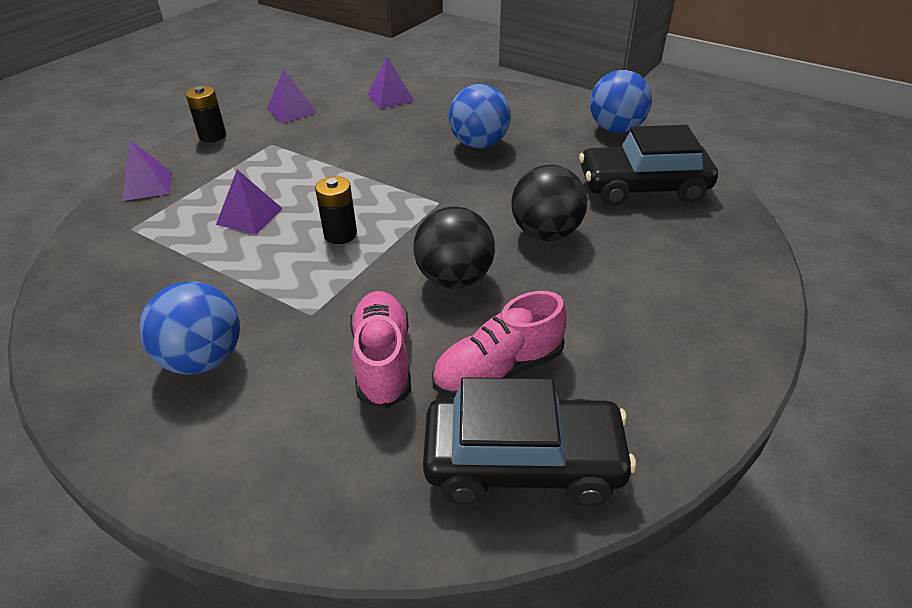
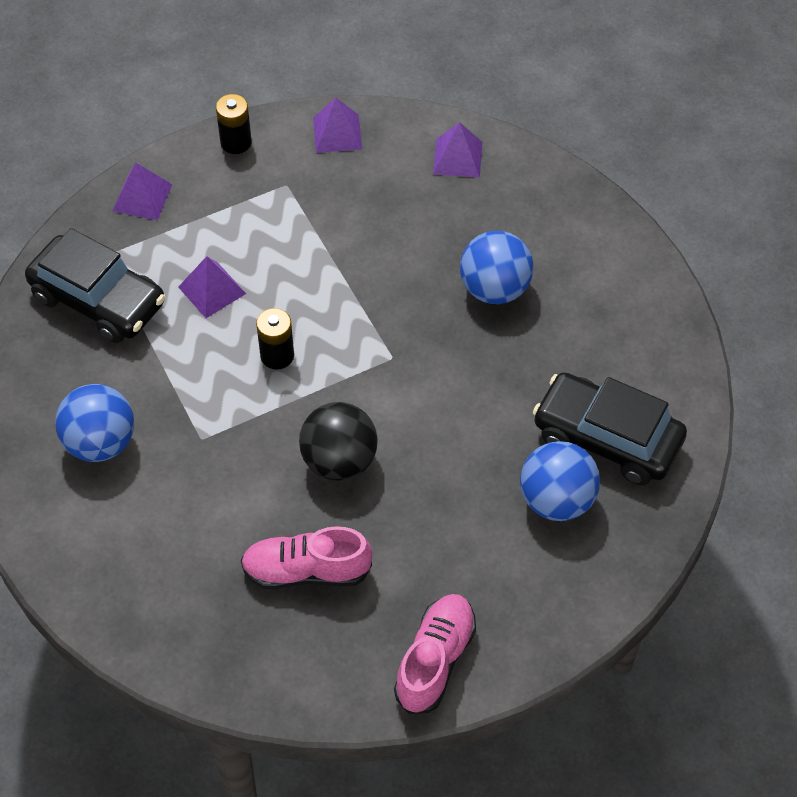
camera: 30 degrees right, 15 degrees up
pink shoe [350,291,411,409] -> pink shoe moved to [394,594,476,714]
black car [423,377,636,506] -> black car moved to [25,228,165,343]
black ball [511,165,587,241] -> none
blue ball [590,70,652,133] -> blue ball moved to [520,441,600,521]

